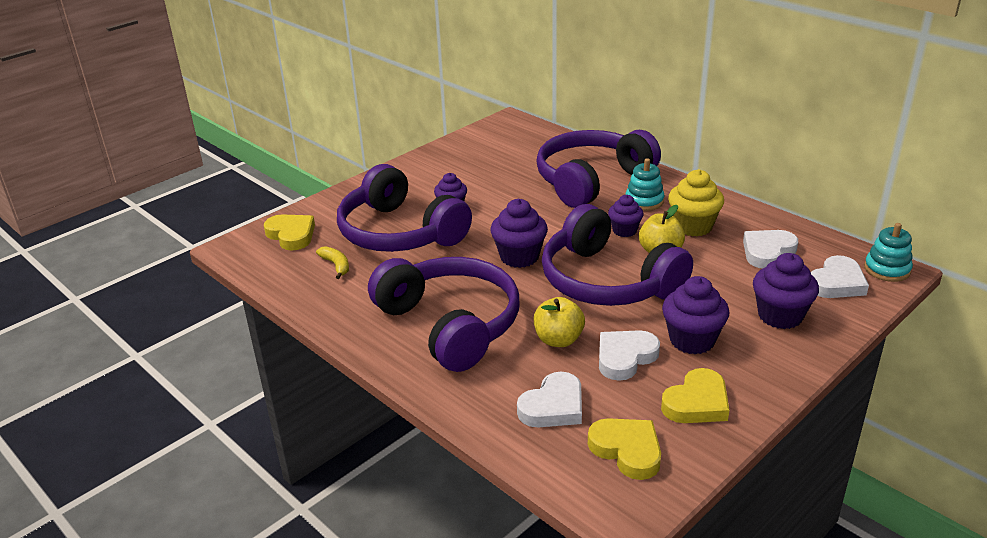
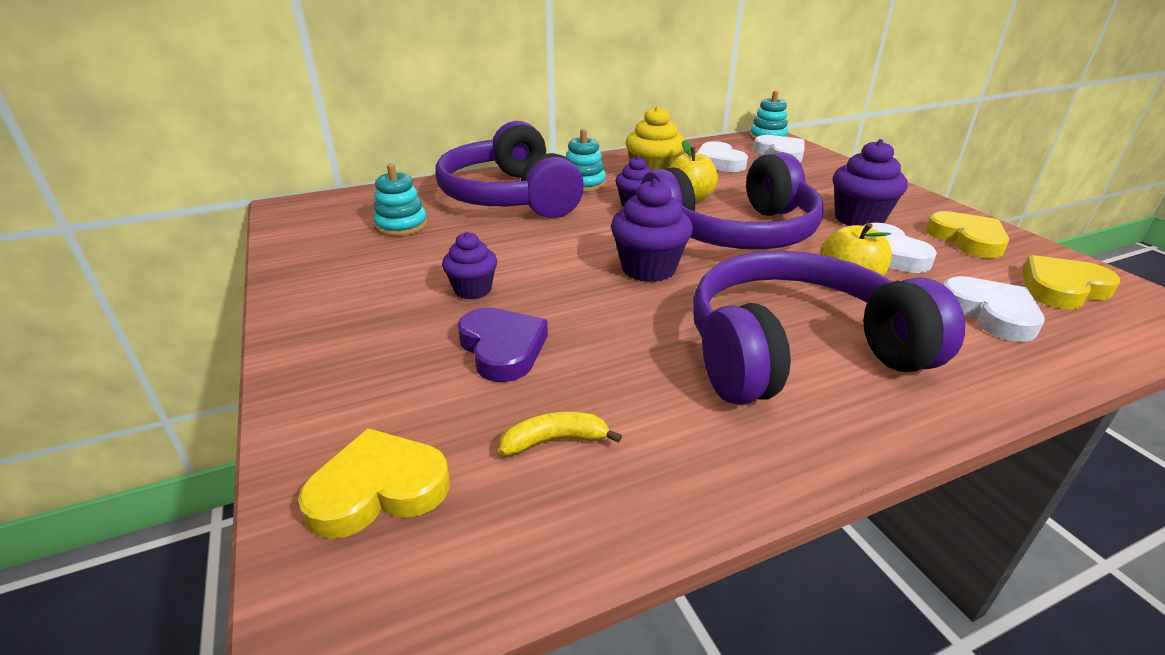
camera: 70 degrees left, 0 degrees up
purple headphones [337,164,472,252] -> purple heart [458,307,548,382]
purple cupcake [753,253,819,329] -> none
none -> turquoise stacking toy [373,164,428,236]

